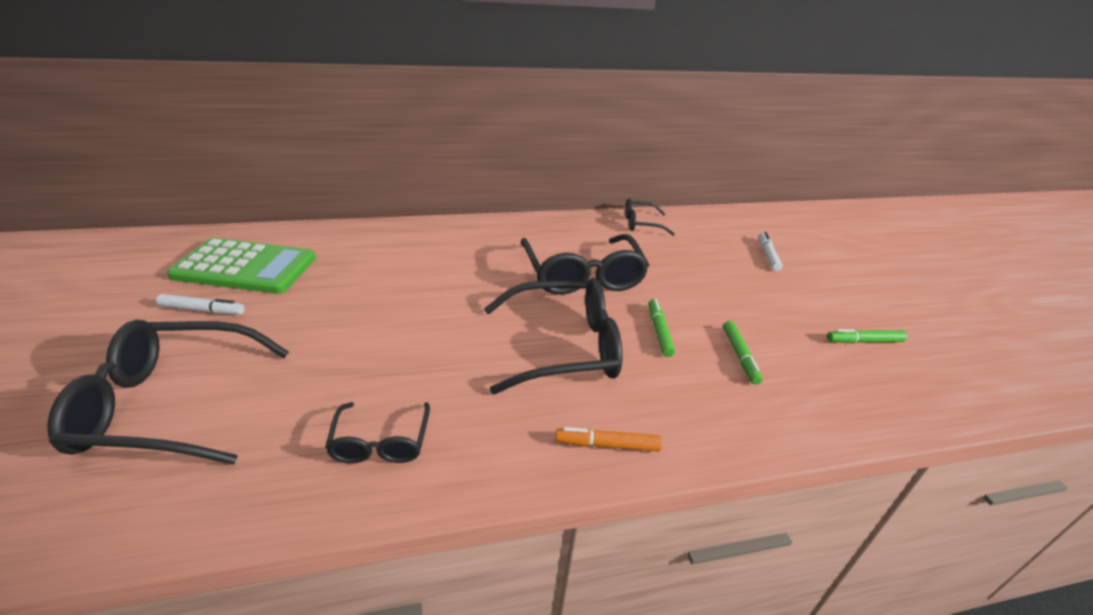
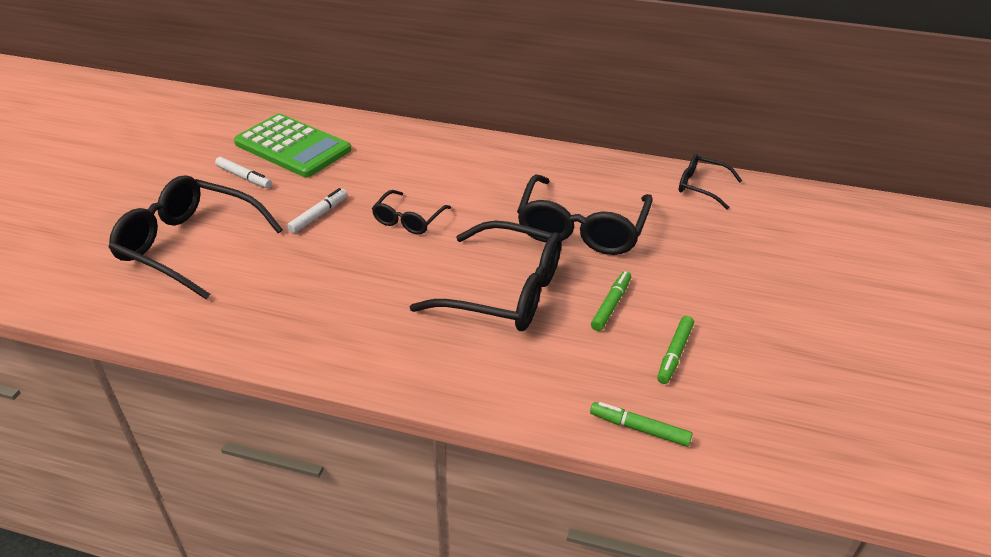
camera: 30 degrees right, 5 degrees up
black glasses [325,402,430,464] -> black glasses moved to [372,190,451,235]
orange marker [555,427,662,451] -> none
white marker [759,232,782,271] -> white marker moved to [287,188,347,233]
green marker [827,329,907,343] -> green marker moved to [590,402,692,447]

